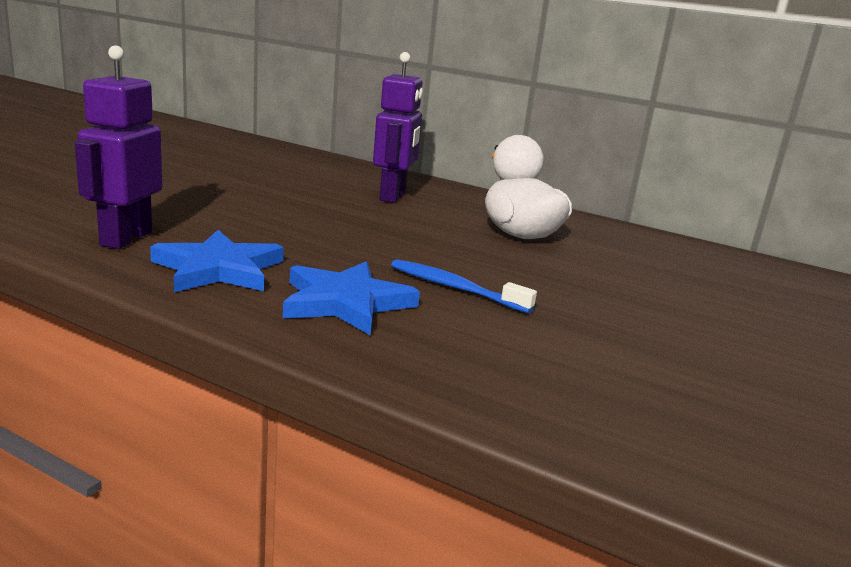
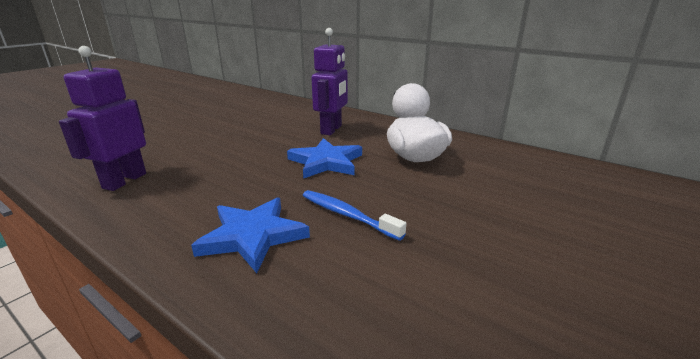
camera: 10 degrees right, 5 degrees up
blue star [150,230,284,292] -> blue star moved to [287,138,362,179]

